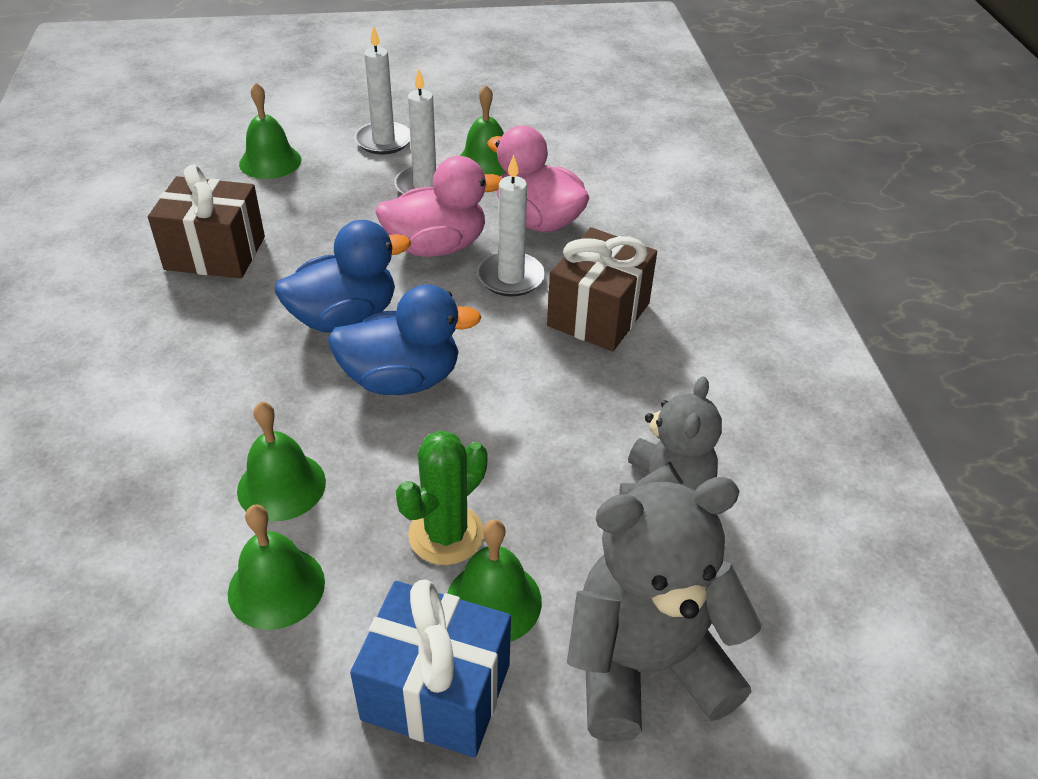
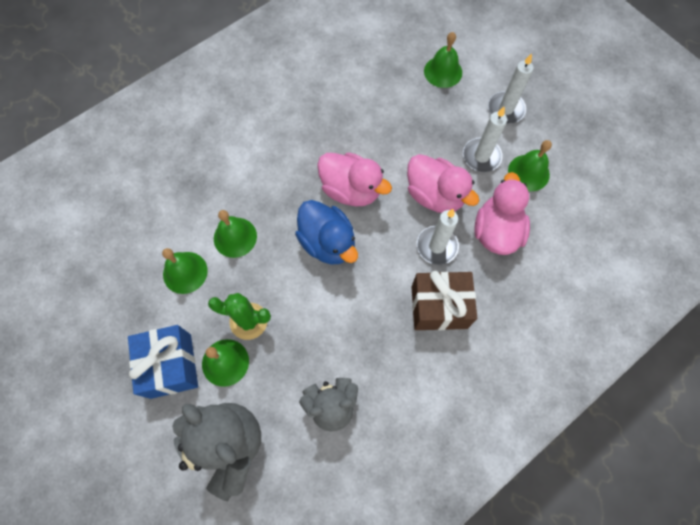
camera: 60 degrees right, 25 degrees up
brown gift [148,165,265,279] -> none
blue duck [275,220,411,333] -> pink duck [317,152,392,207]

